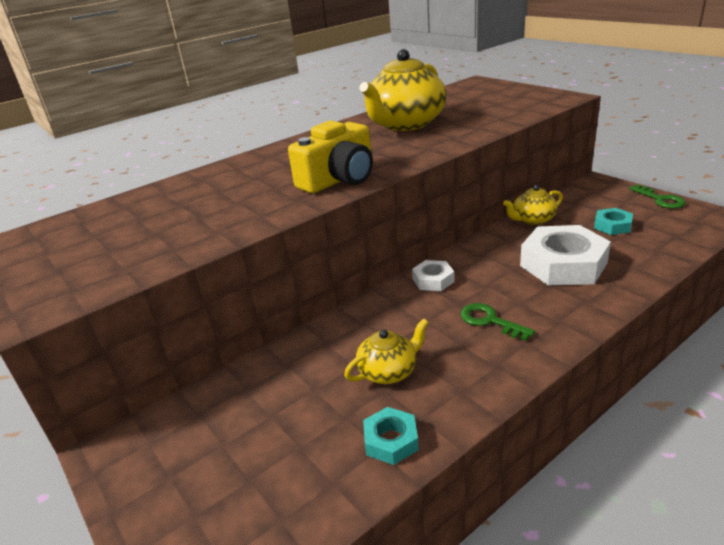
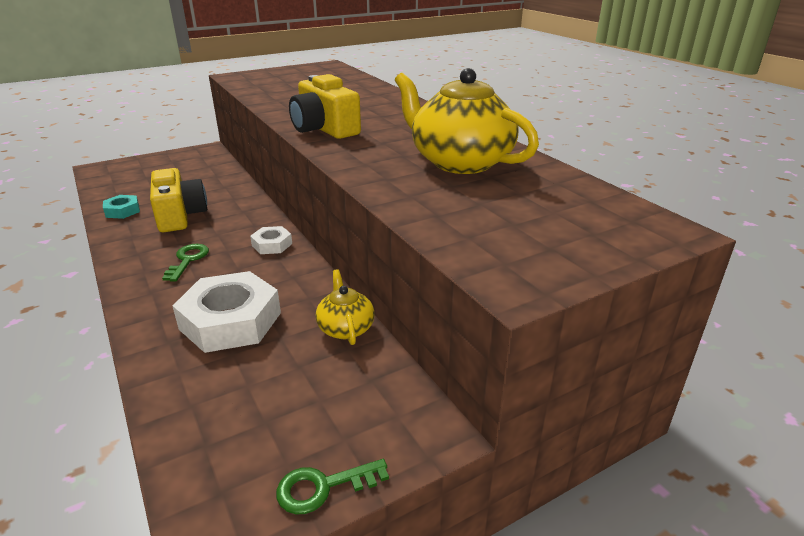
camera: 95 degrees right, 0 degrees up
yellow teapot [344,318,429,384] -> yellow camera [150,168,207,232]
green key [460,303,535,341] -> green key turned 45 degrees counterclockwise [162,244,209,282]
turquoise nut [594,208,633,235] -> none

